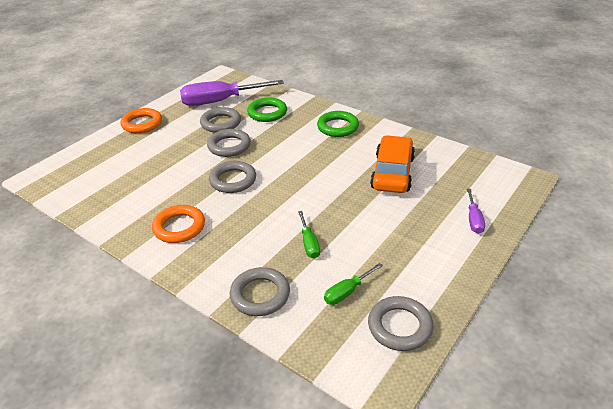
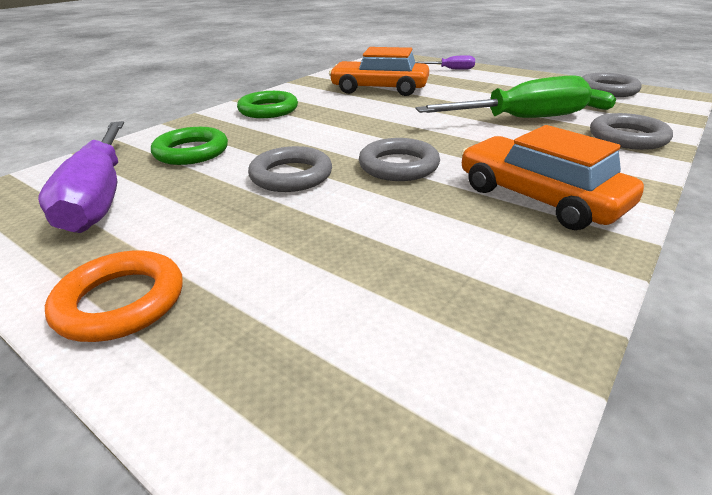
camera: 90 degrees left, 5 degrees down
orange ring [152,205,205,243] -> orange car [461,125,644,230]
grey ring [200,107,241,133] -> none
green screwdriver [298,211,320,258] -> green screwdriver [416,75,592,118], size x2.16

